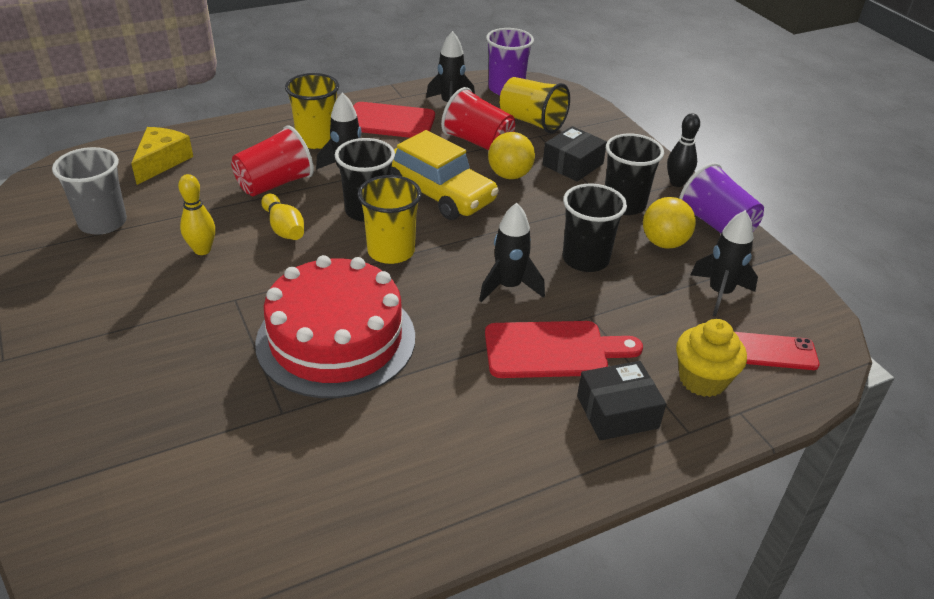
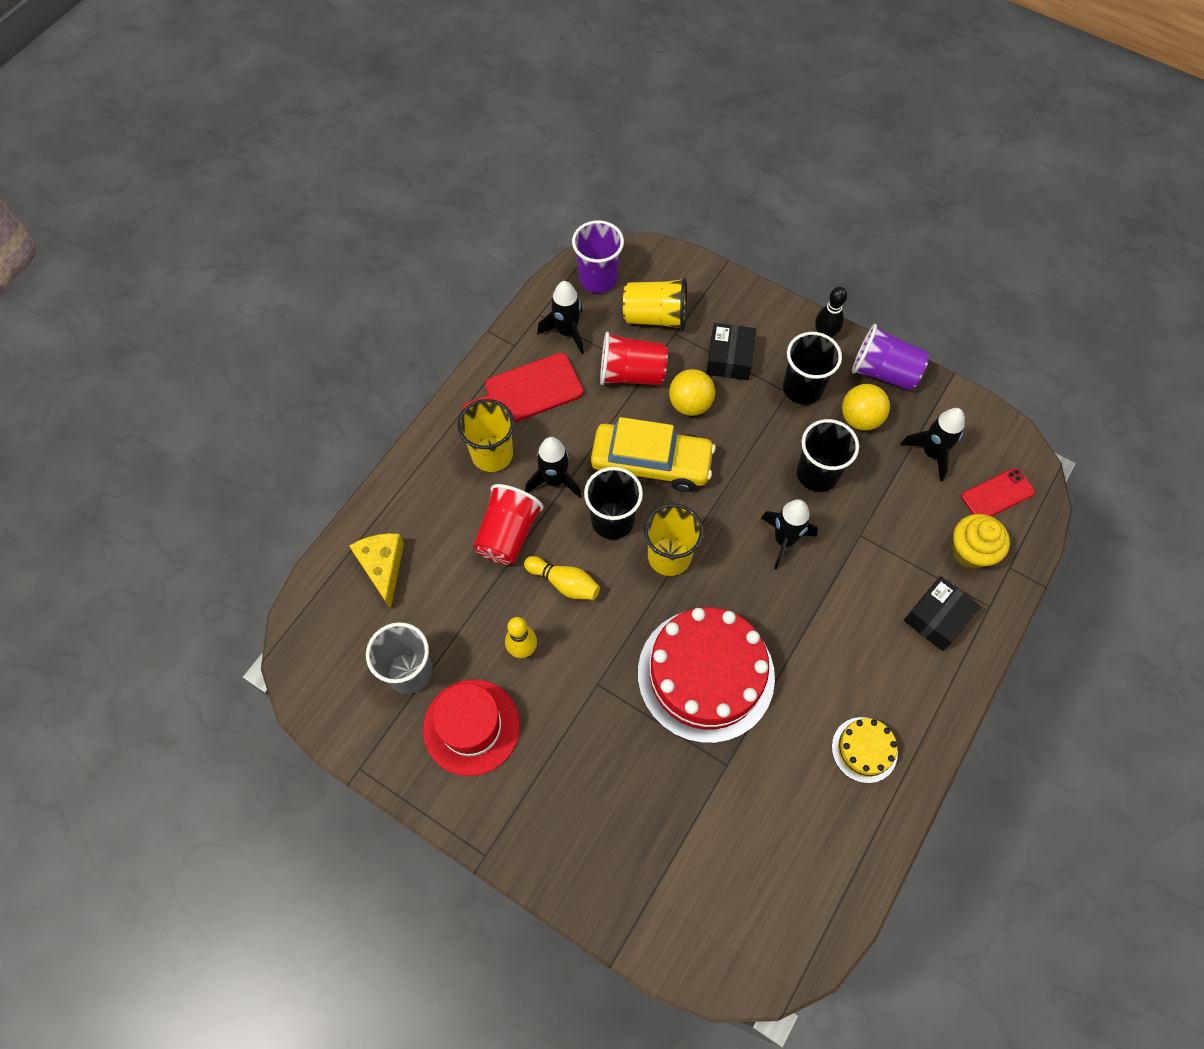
camera: 30 degrees left, 25 degrees up
red cutting board [485,321,643,378] -> none
none -> red hat [423,679,520,776]
none -> yellow cake [832,717,898,783]

